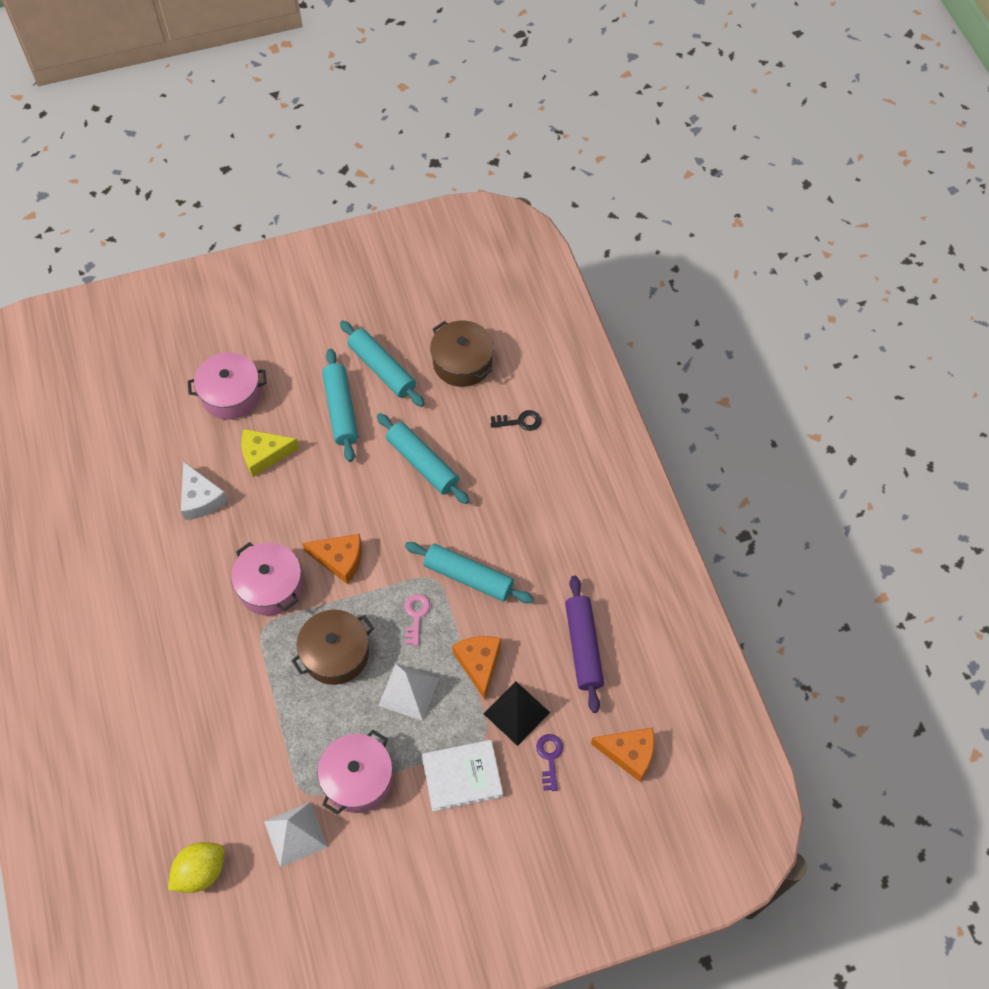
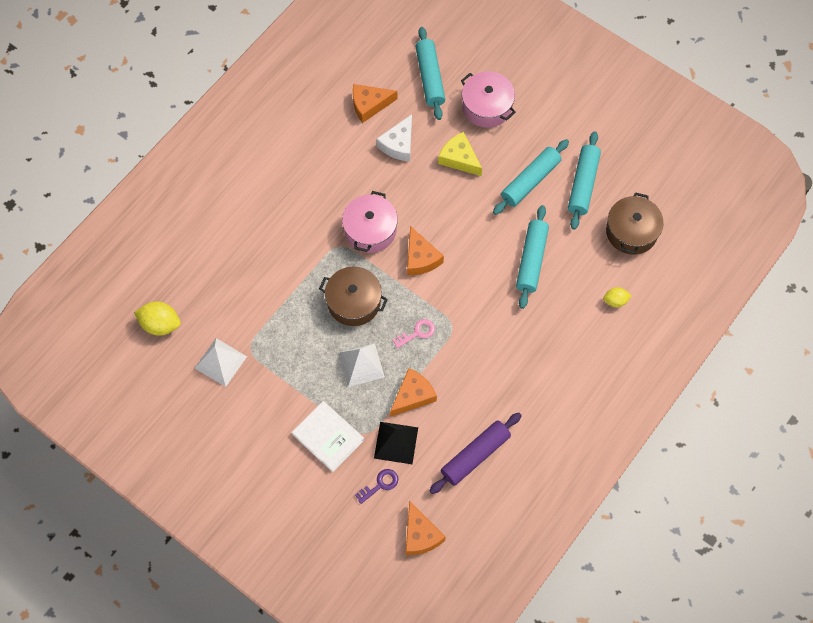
camera: 55 degrees right, 5 degrees up
pink pot [317,730,393,815] -> none
turquoise rolling pin [405,542,534,603] -> turquoise rolling pin moved to [415,27,445,120]
black key [490,410,541,431] -> yellow lemon [603,287,632,307]
none -> orange cheese [353,84,397,123]

